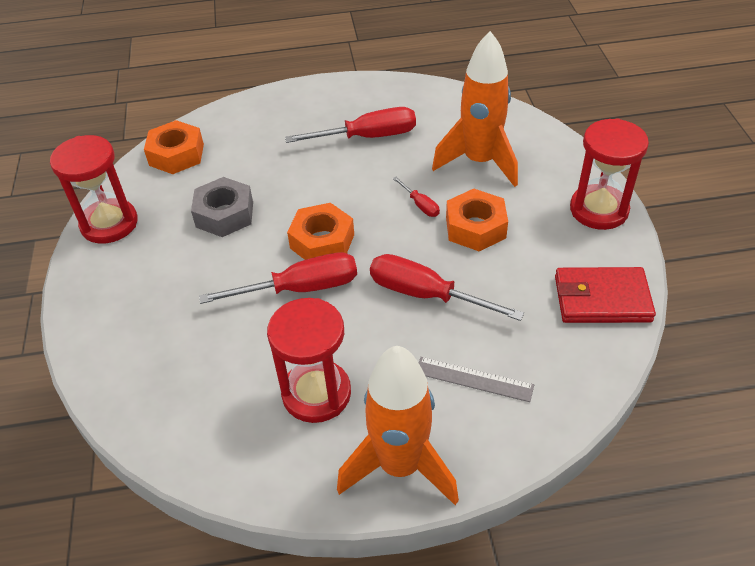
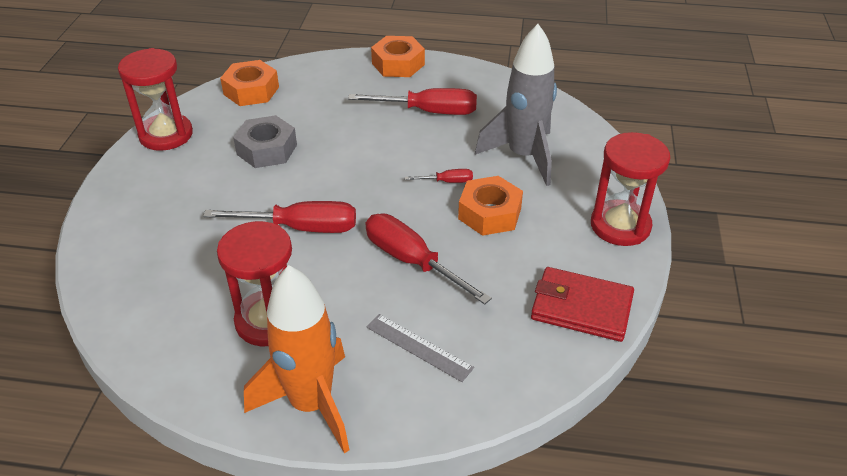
camera: 15 degrees right, 5 degrees down
orange nut [287,203,354,260] -> orange nut moved to [371,36,425,77]
red screwdriver [393,177,440,217] -> red screwdriver turned 75 degrees counterclockwise [405,169,473,183]
orange rocket [432,31,518,187] -> grey rocket [475,24,557,186]

